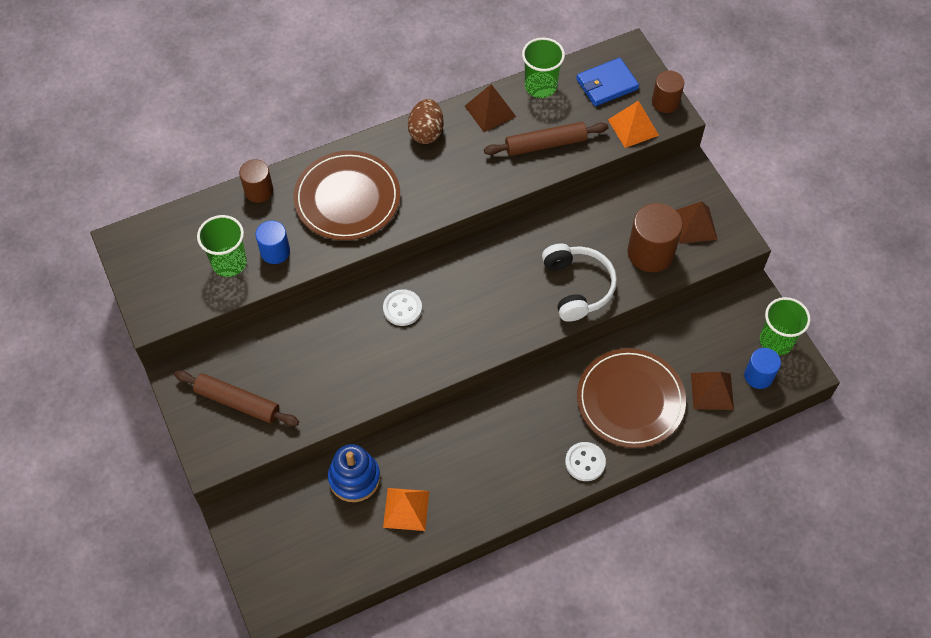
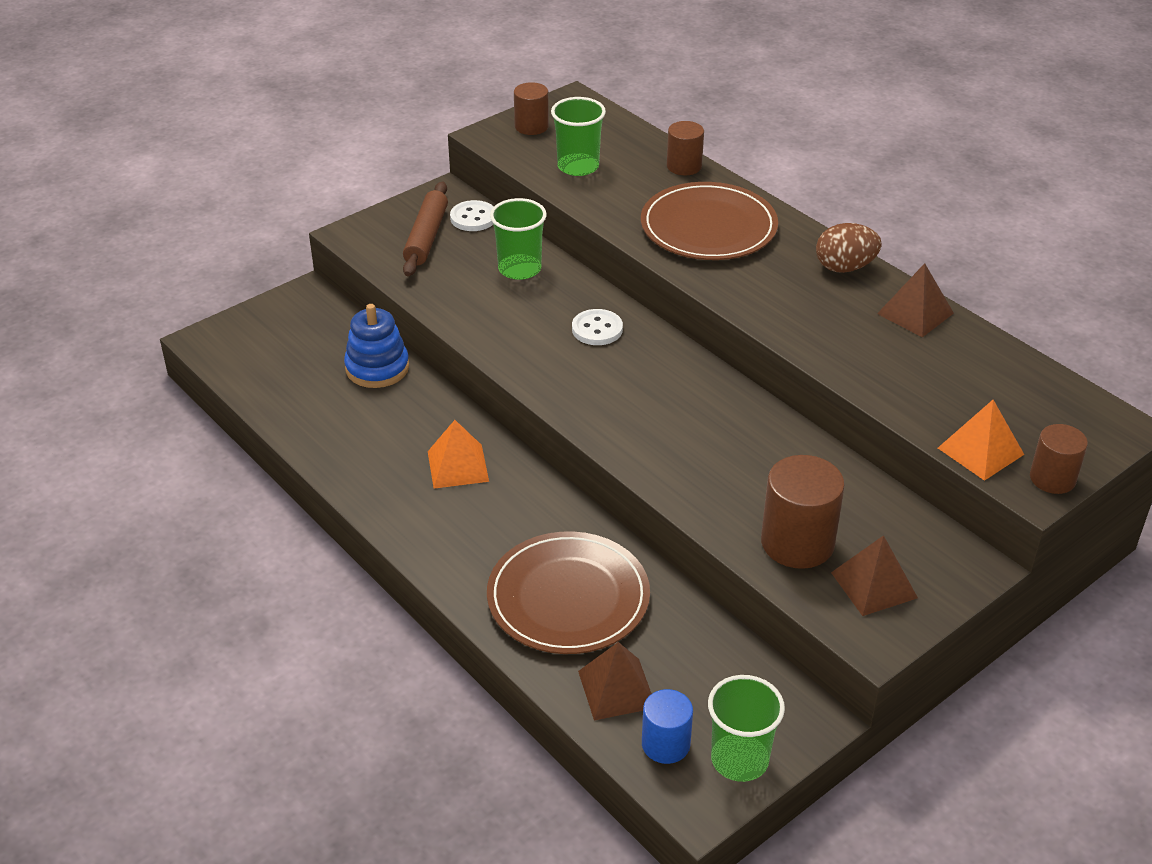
camera: 75 degrees right, 20 degrees down
blue cylinder [255,220,290,264] -> none
orange pyramid [383,488,429,531] -> orange pyramid moved to [428,420,489,489]
brown rolling pin [484,122,608,156] -> none
green cup [522,37,565,98] -> green cup moved to [490,198,547,280]
white headphones [542,243,617,322] -> none
white button [565,442,606,481] -> white button moved to [450,200,494,231]
blue wallet [576,58,639,106] -> none
none -> brown cylinder [514,82,549,135]

